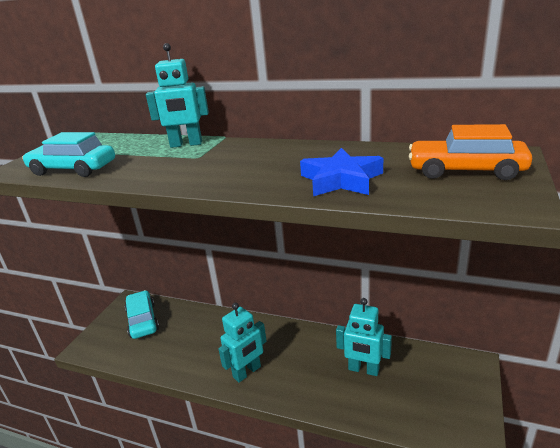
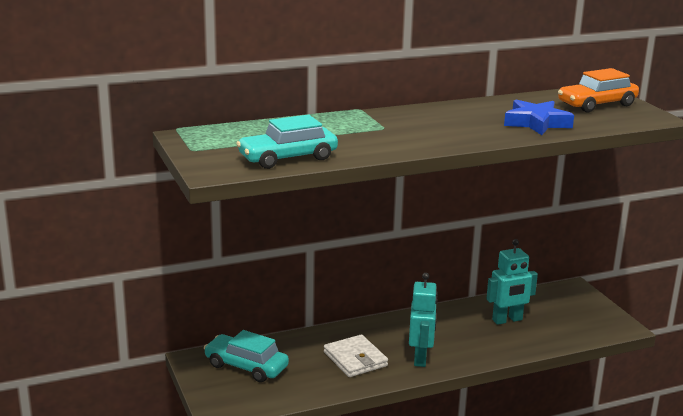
camera: 45 degrees left, 5 degrees down
turquoise robot [146,43,209,148] -> none
none -> white wallet [324,334,388,377]

